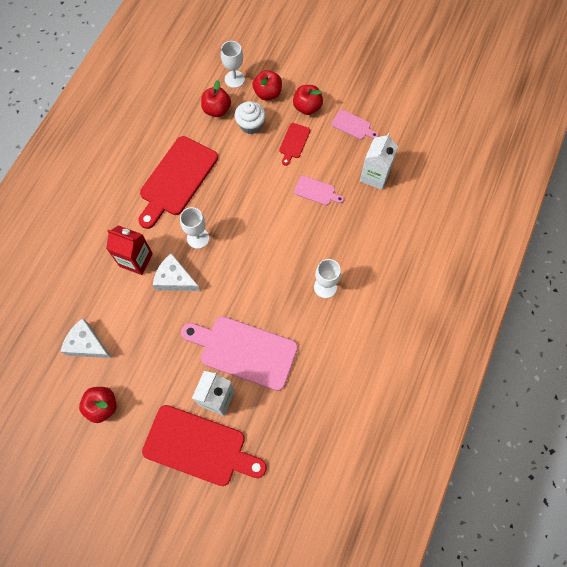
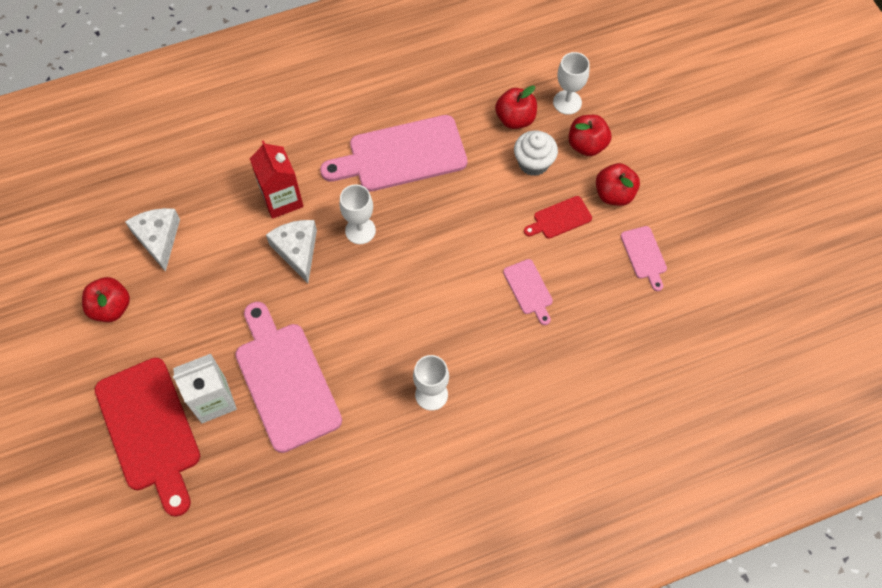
camera: 45 degrees right, 5 degrees down
red cutting board [138,136,218,229] -> pink cutting board [320,115,467,192]
white carton [360,133,398,190] -> none

